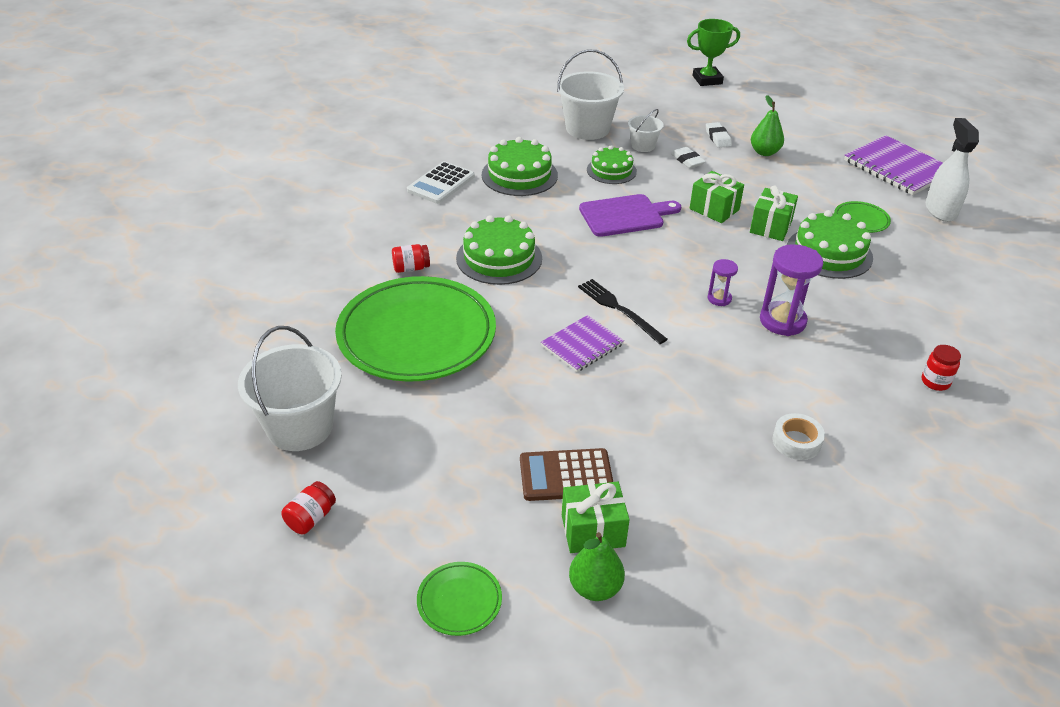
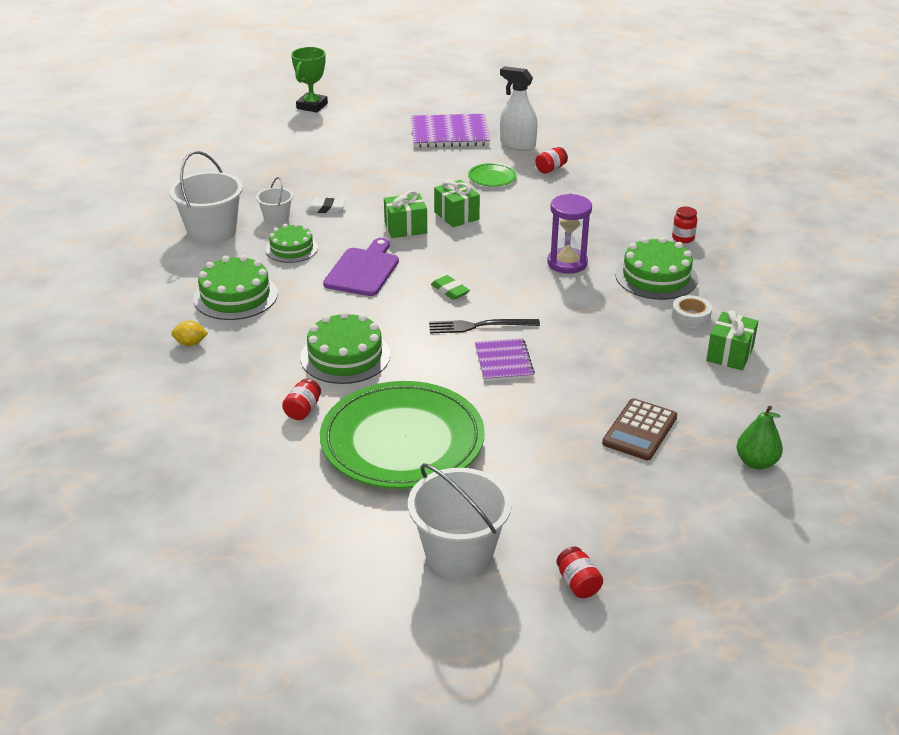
camera: 55 degrees left, 5 degrees down
white calculator [407,161,475,204] -> yellow lemon [171,321,208,346]
green plate [417,562,502,636] -> none
green gift [562,482,630,553] -> green gift moved to [706,310,758,370]
green trophy [687,19,740,86] -> green trophy moved to [291,47,328,113]
white eraser [706,122,732,148] -> none
purple hourglass [708,259,738,306] -> none
green pear [751,95,784,156] -> none
green cake [787,210,873,279] -> green cake moved to [615,237,698,300]
none -> green eraser [431,275,470,300]
none -> red jar [535,147,568,174]

